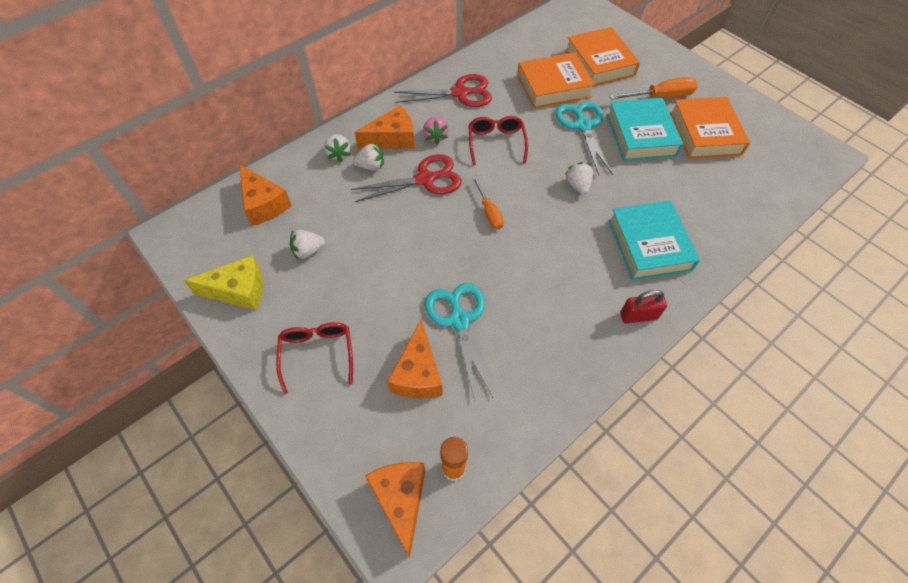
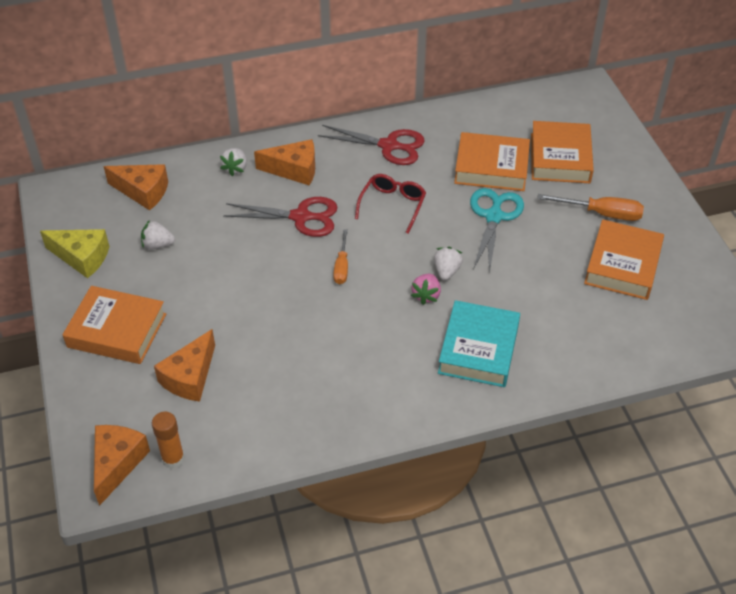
camera: 25 degrees right, 10 degrees down
orange cheese [239,164,292,226] -> orange cheese turned 60 degrees counterclockwise [104,164,168,210]
red glasses [276,322,353,394] -> orange book [62,286,166,364]
white strawberry [353,143,384,171] -> none
pink strawberry [423,117,448,144] -> pink strawberry moved to [411,274,441,305]
turquoise scissors [425,283,493,401] -> none
turquoise book [607,98,683,161] -> none
red padlock [620,290,667,323] -> none

